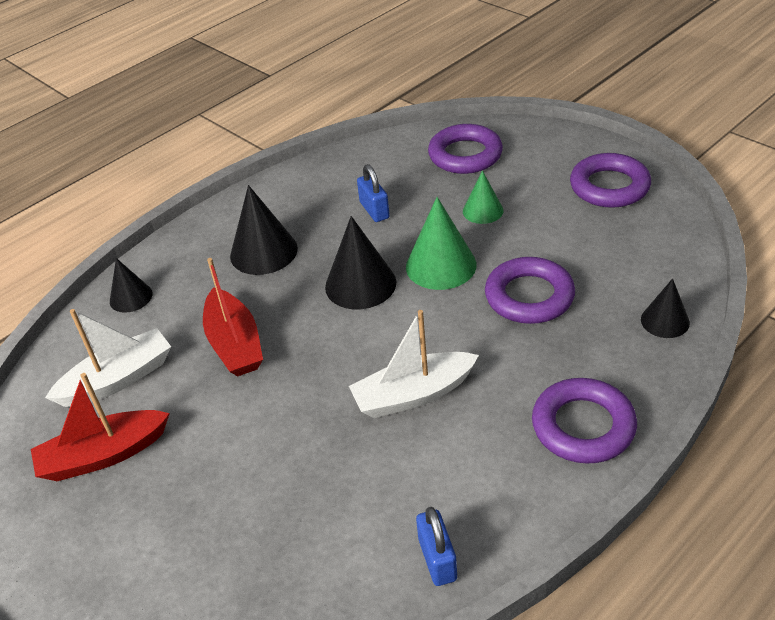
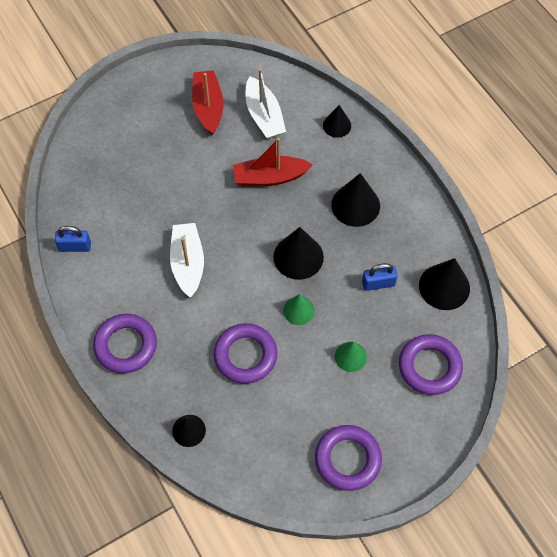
camera: 100 degrees right, 20 degrees up
green cone [406,197,477,290] -> green cone [283,294,315,325], size x0.61
none -> black cone [419,258,470,310]

